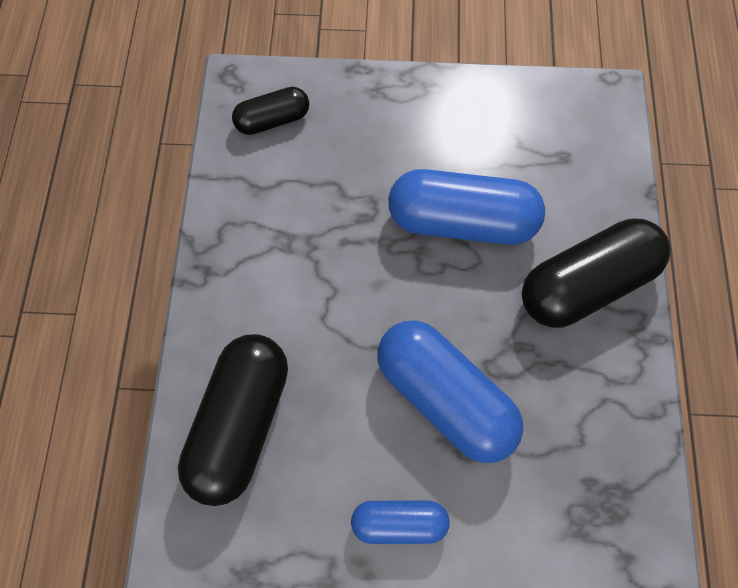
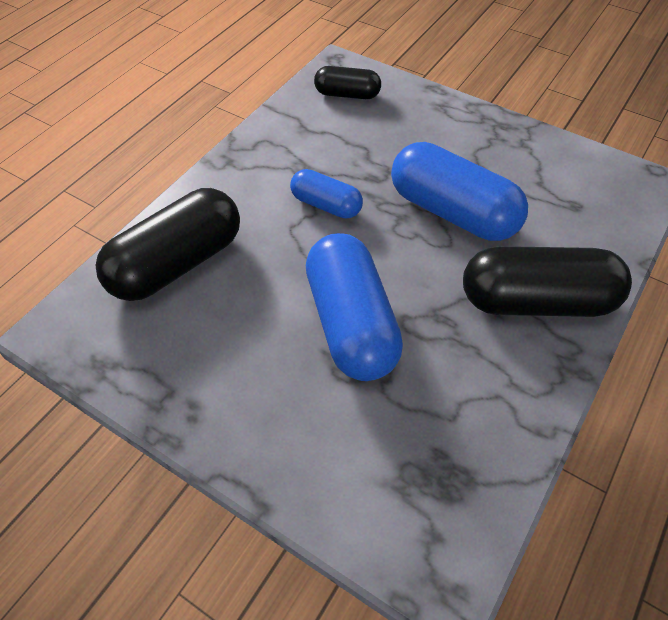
camera: 30 degrees right, 15 degrees down
blue capsule [351,500,450,544] -> blue capsule moved to [290,169,363,218]

